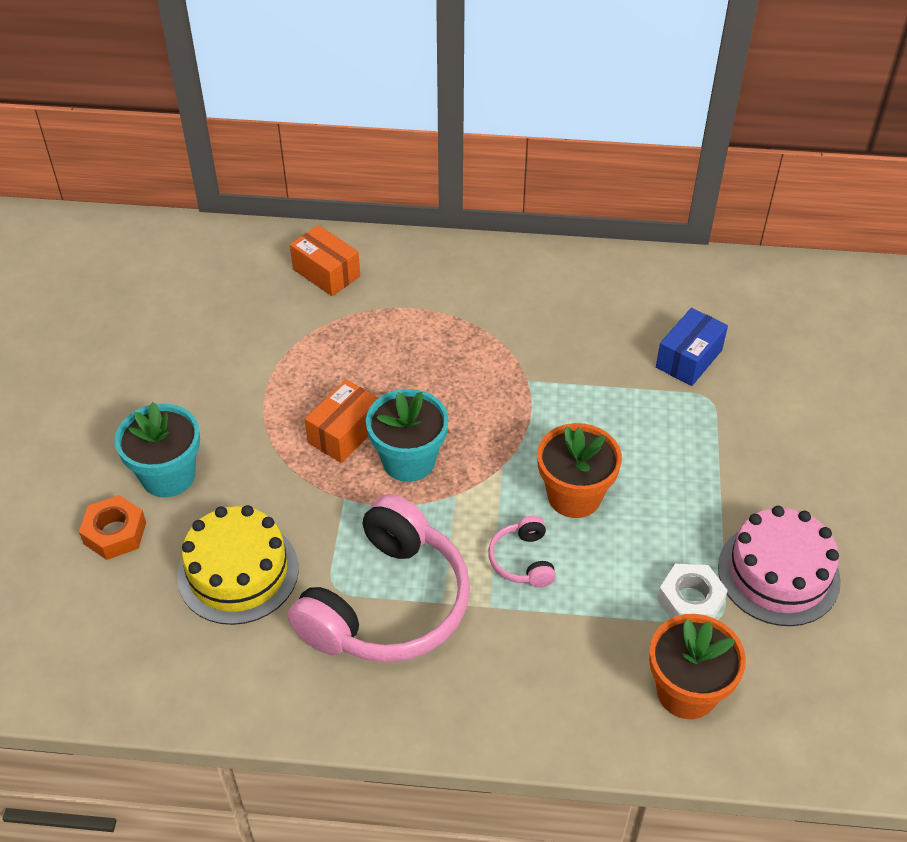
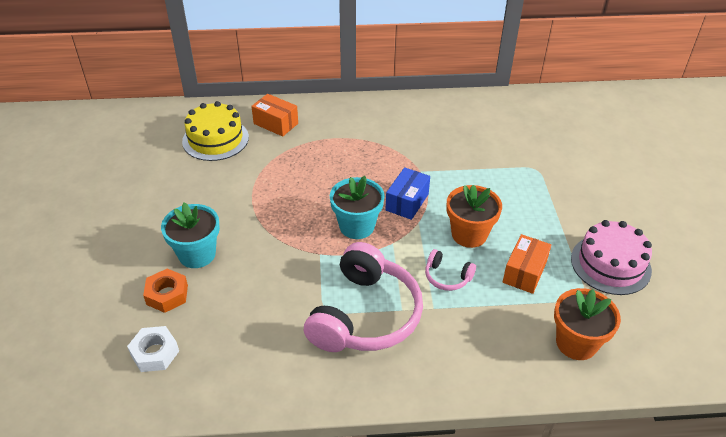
camera: 10 degrees left, 5 degrees down
yellow cake [177,505,299,625] -> yellow cake moved to [182,101,249,161]
orange box [305,380,378,463] -> orange box moved to [503,234,551,294]
pink headphones [488,516,556,587] -> pink headphones turned 45 degrees counterclockwise [425,249,476,291]
blue box [656,308,728,386] -> blue box moved to [386,167,430,220]
white nut [657,564,728,618] -> white nut moved to [127,326,179,372]

